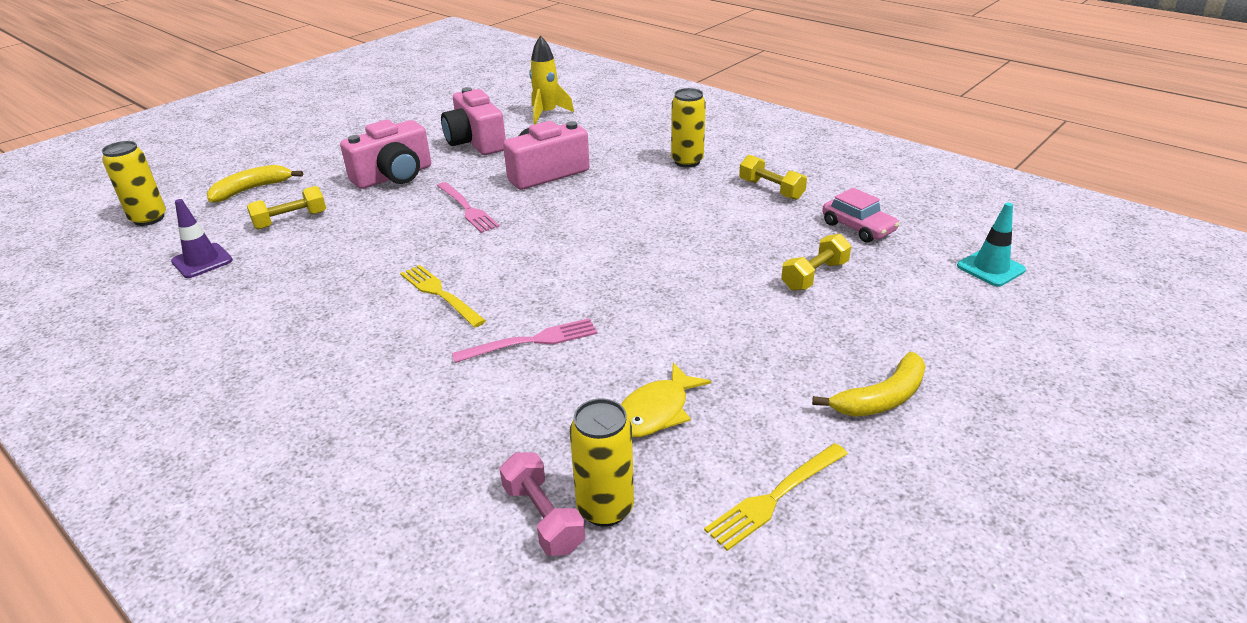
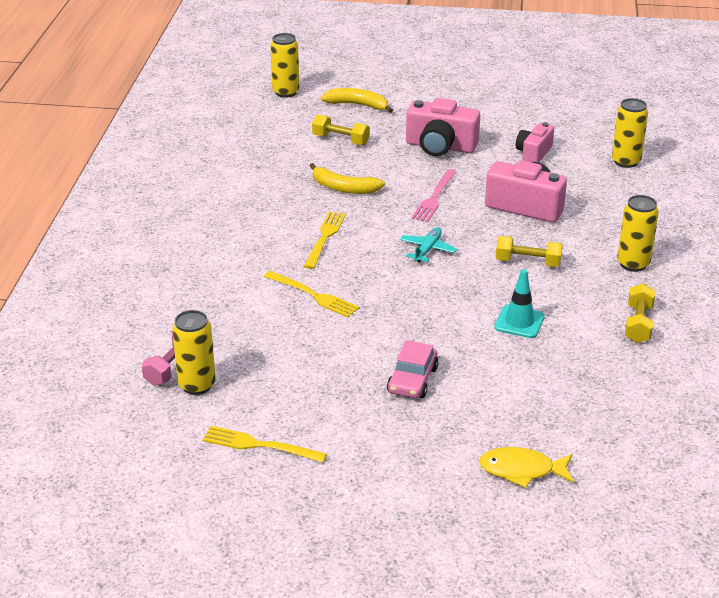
camera: 55 degrees right, 0 degrees up
purple traffic cone [171,199,233,278] -> none
pink camera [441,87,506,155] -> pink camera [516,122,554,162], size x0.63
pink fork [452,318,597,363] -> yellow fork [264,271,359,318]
yellow rocket [529,35,574,124] -> yellow can [612,98,648,168]
yellow fish [621,363,711,437] -> yellow fish moved to [479,447,574,488]
yellow dumbbell [781,234,851,291] -> yellow dumbbell moved to [496,236,563,267]
yellow banana [812,352,926,417] -> yellow banana moved to [309,163,385,194]
pink car [822,188,900,243] -> pink car moved to [387,340,439,398]
turquoise traffic cone [957,202,1026,287] -> turquoise traffic cone moved to [494,269,545,338]
none -> turquoise plane [400,227,457,262]

